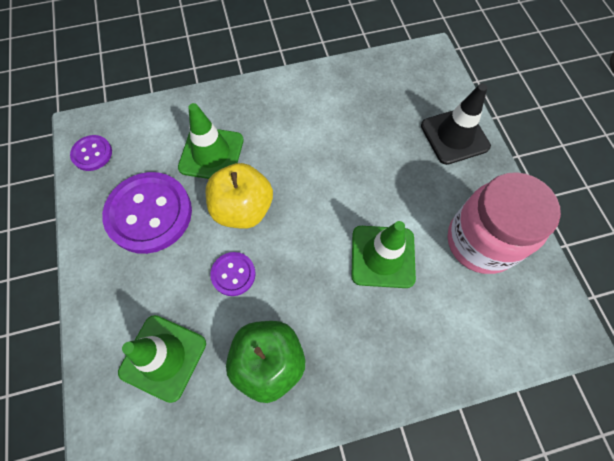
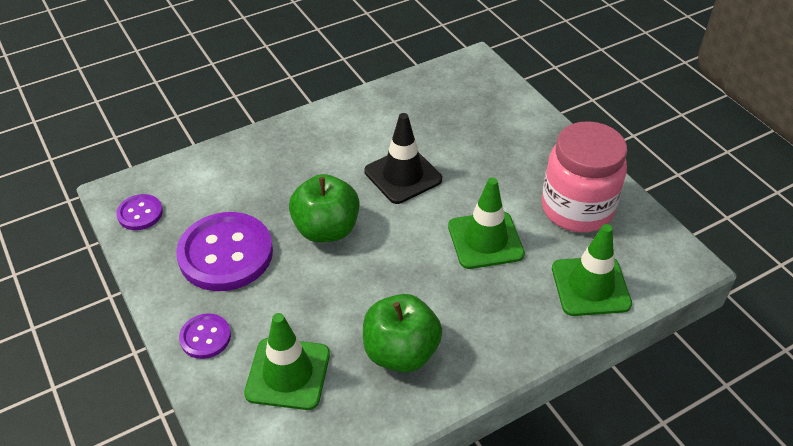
camera: 15 degrees left, 20 degrees down
green traffic cone [178,103,244,179] -> green traffic cone moved to [552,224,632,316]
yellow apple [205,163,273,229] -> green apple [289,174,360,242]
purple button [210,252,256,296] -> purple button moved to [179,313,231,359]
black traffic cone [421,83,491,165] -> black traffic cone moved to [364,113,442,204]

